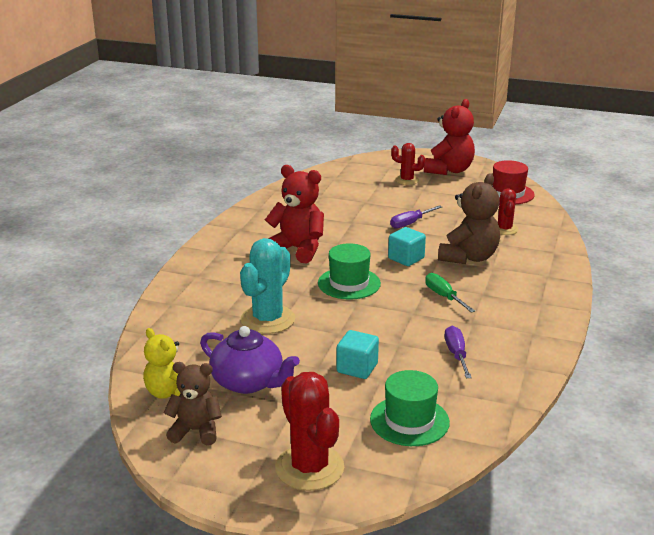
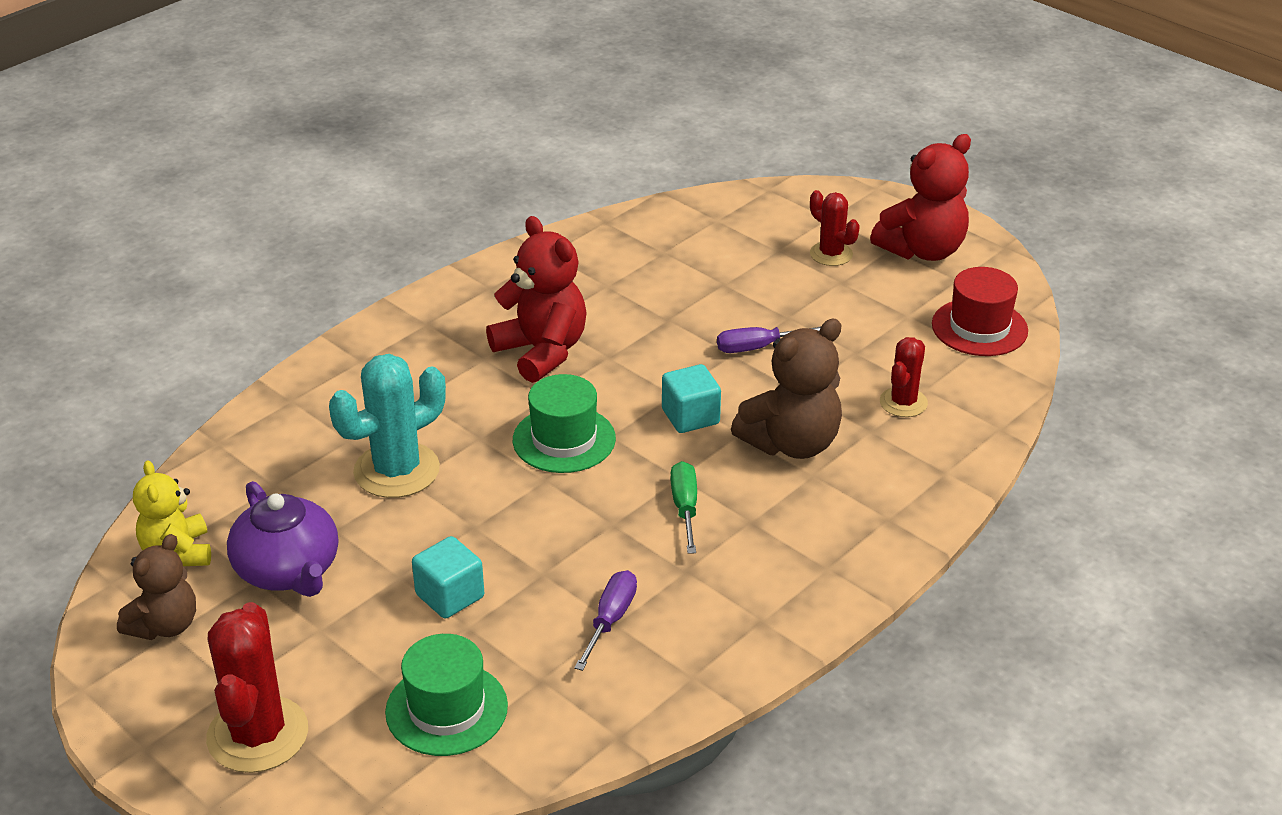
camera: 25 degrees right, 10 degrees up
brown teddy bear [164,362,222,445] -> brown teddy bear turned 90 degrees clockwise [117,534,196,640]

